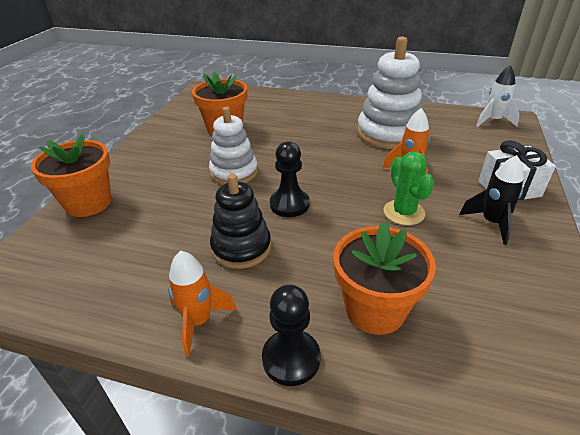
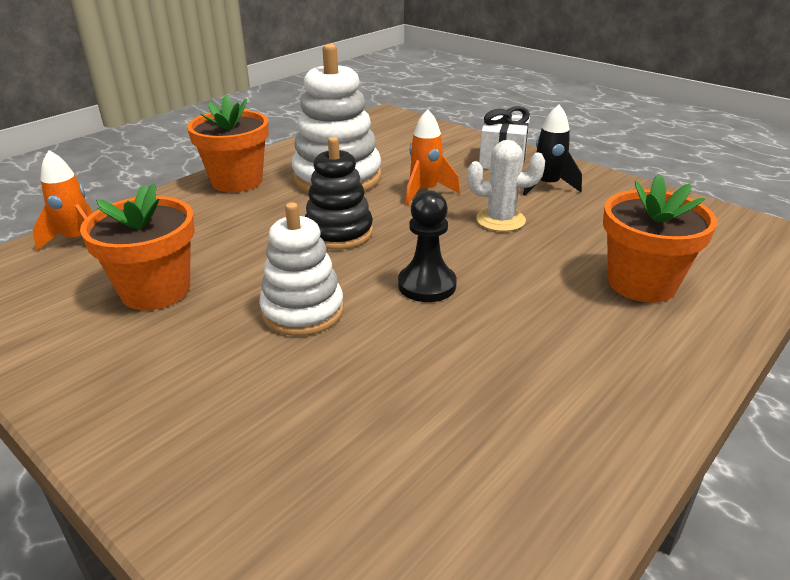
camera: 65 degrees left, 5 degrees down
orange flower pot [31,134,112,217] -> orange flower pot moved to [187,95,269,192]
orange rocket [168,251,237,357] -> orange rocket moved to [33,150,92,251]
black stacking toy [210,174,271,269] -> black stacking toy moved to [305,137,373,250]
black pawn [262,284,321,386] -> none
green cactus [384,151,434,225] -> white cactus [467,140,545,232]
white rocket [476,65,520,127] -> none

